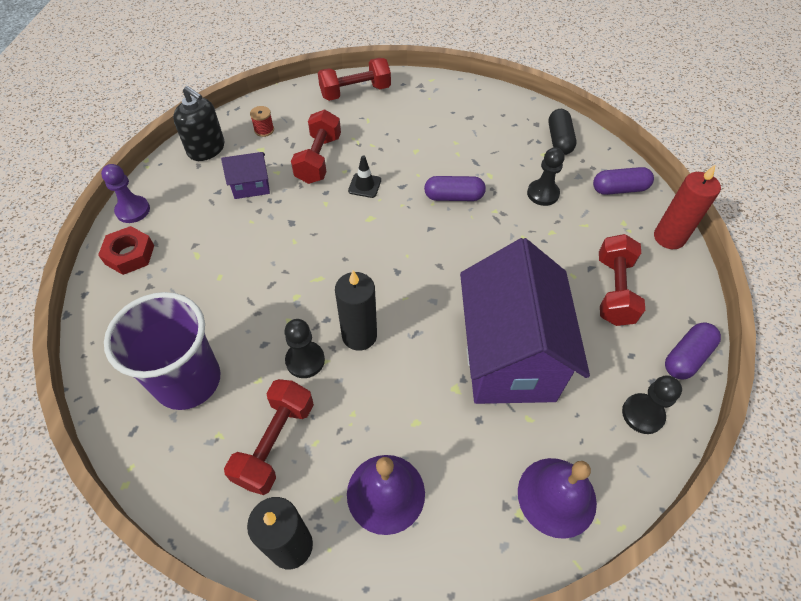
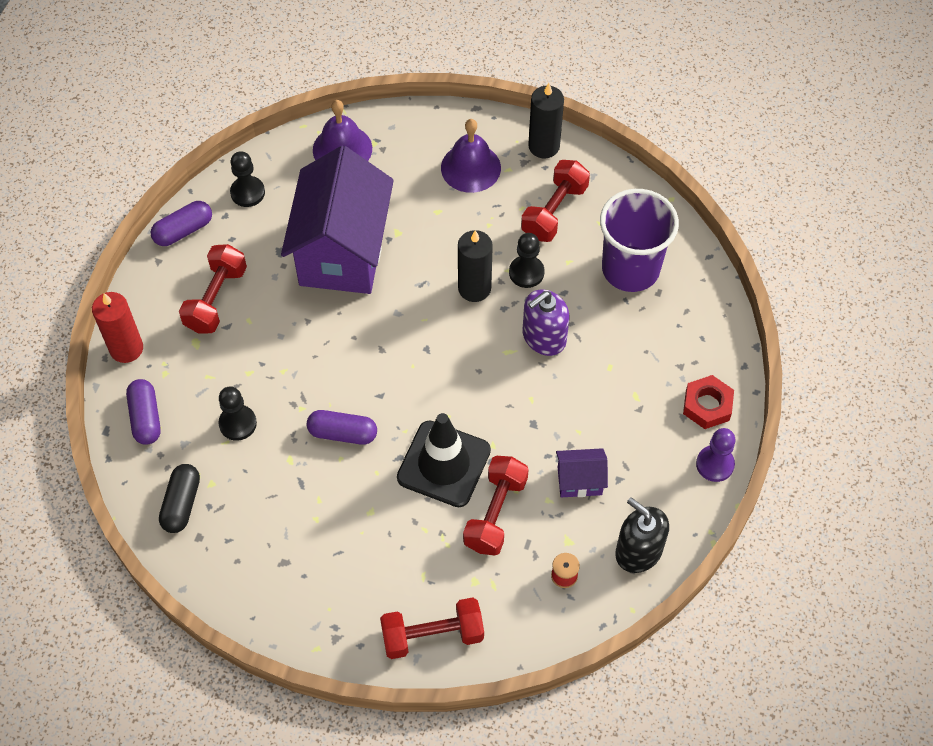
camera: 170 degrees left, 5 degrees up
black traffic cone [348,155,381,198] -> black traffic cone [397,413,491,507], size x2.23
purple capsule [593,167,654,195] -> purple capsule turned 75 degrees clockwise [126,379,161,445]
none -> purple soap dispenser [523,290,569,356]

